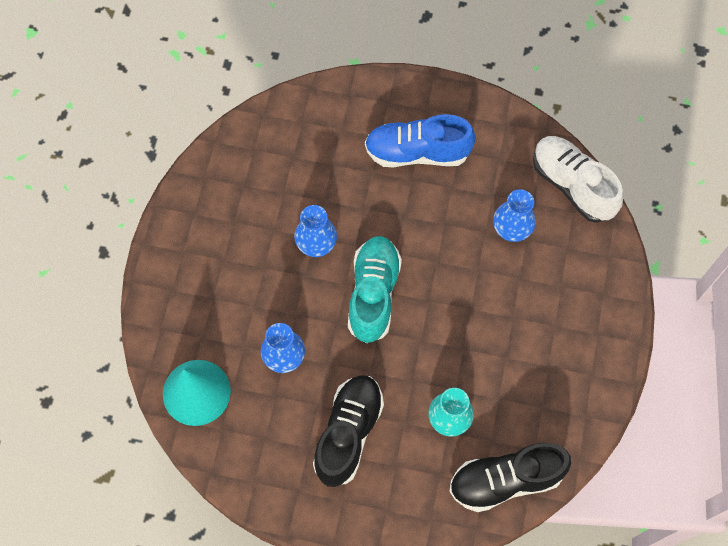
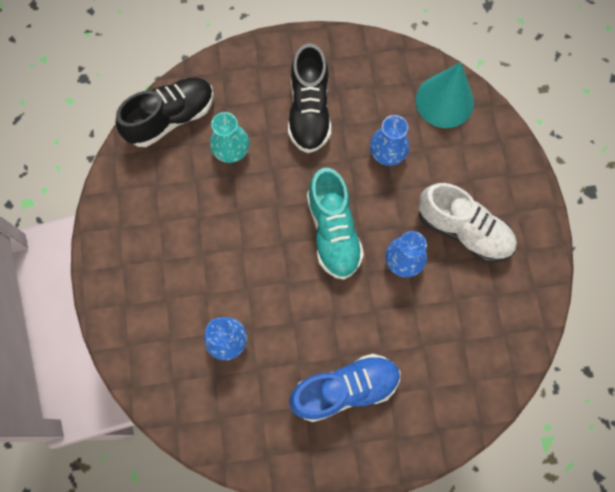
camera: 160 degrees right, 5 degrees up
white shoe [533,136,623,223] -> white shoe moved to [418,183,517,263]

